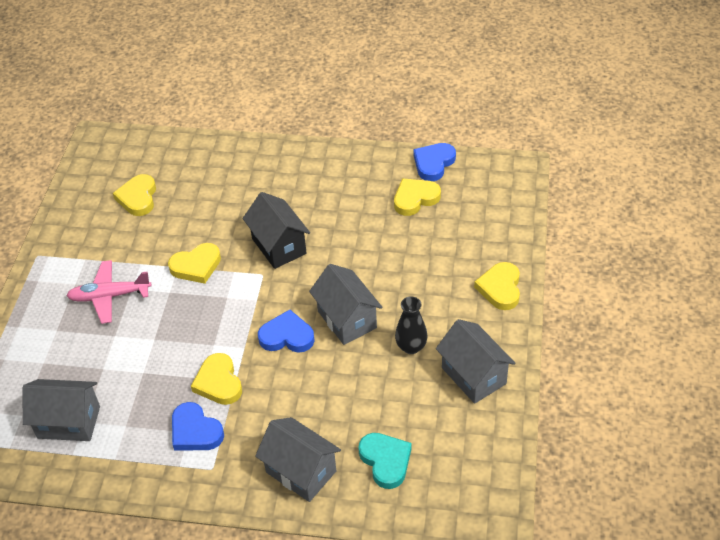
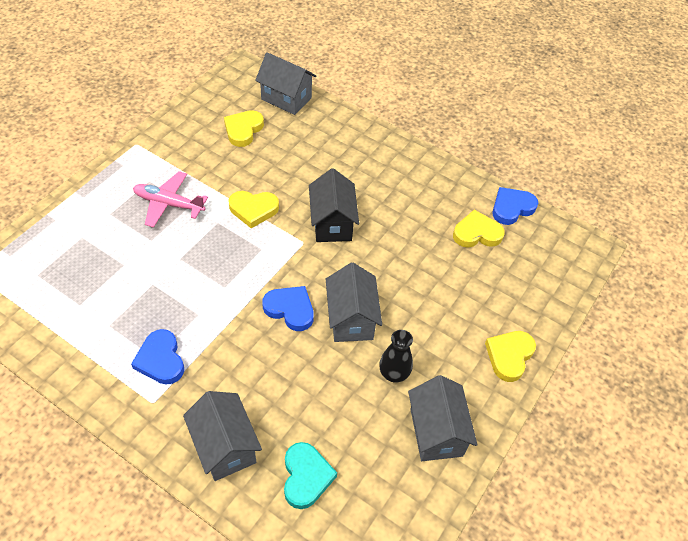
camera: 20 degrees right, 5 degrees up
grey house [23,379,100,441] -> grey house moved to [255,52,316,115]
yellow heart [191,353,242,405] -> none

